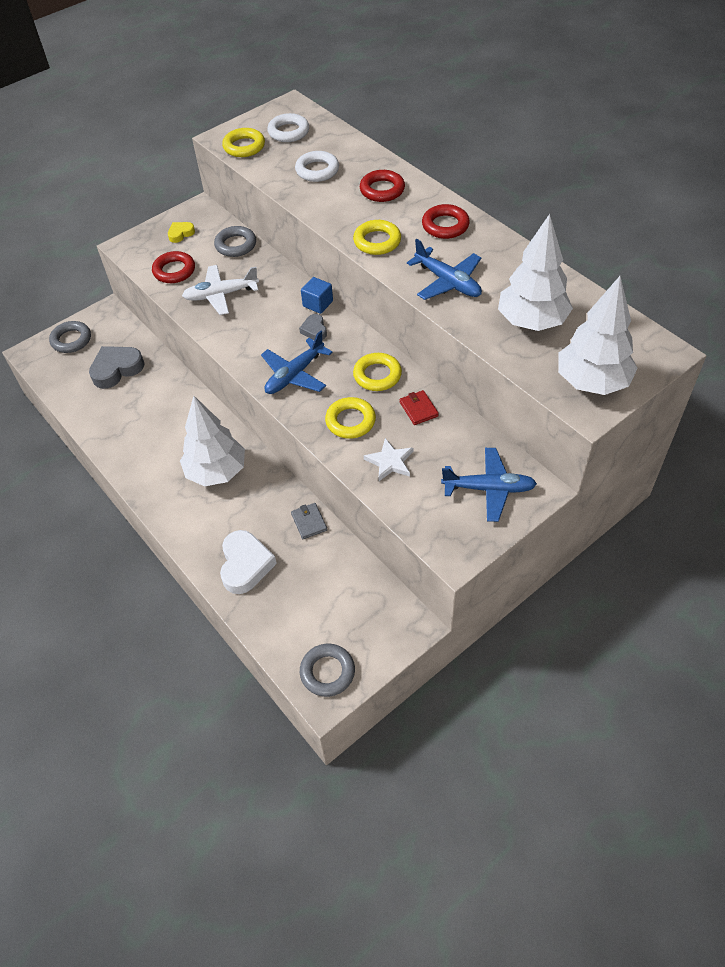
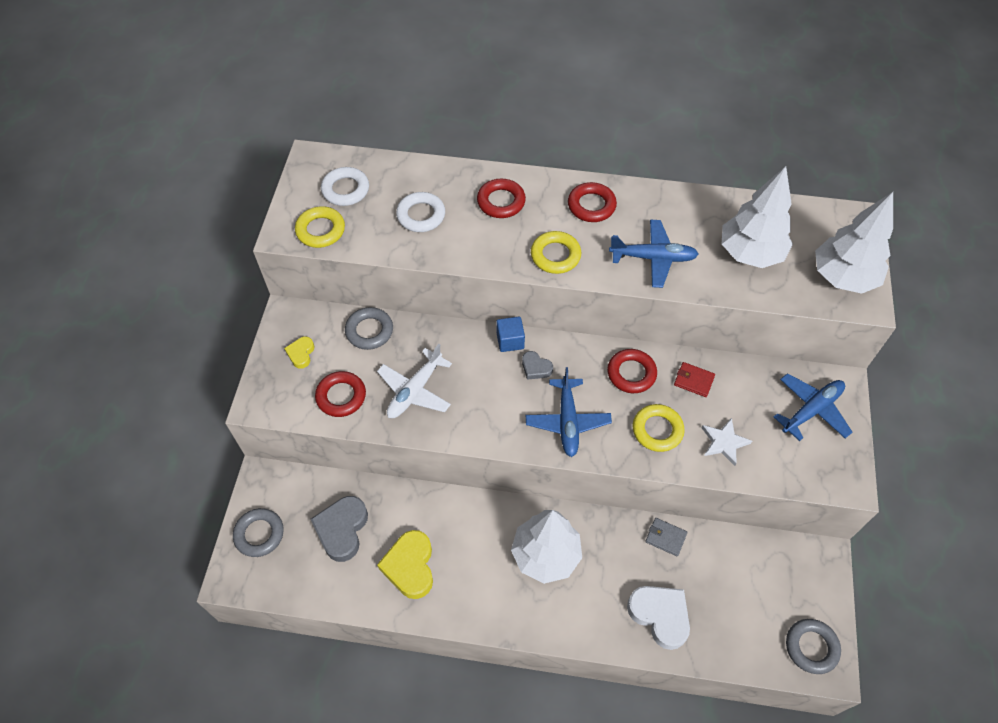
camera: 45 degrees left, 5 degrees up
yellow ring [353,353,402,391] -> red ring [607,349,657,393]
none -> yellow heart [377,530,433,599]

